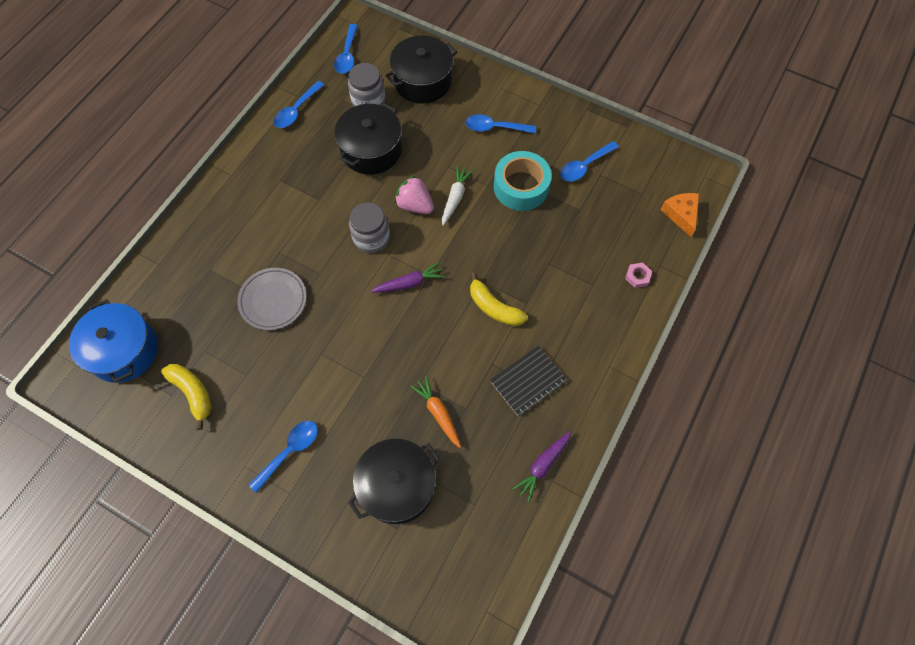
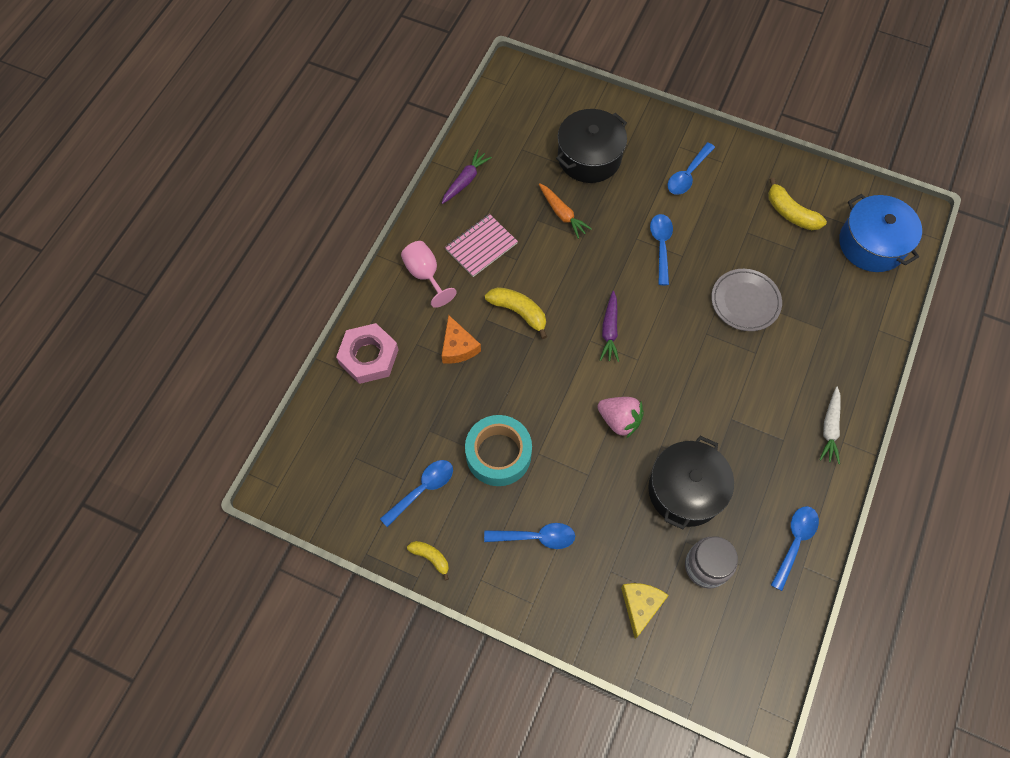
camera: 175 degrees right, 0 degrees up
blue spoon [334,24,358,74] -> blue spoon moved to [650,214,673,285]
grey jar [349,202,390,253] -> none
purple carrot [371,262,445,293] -> purple carrot turned 60 degrees counterclockwise [600,291,619,362]
black pot [385,35,457,104] -> yellow cheese [621,583,669,639]
white carrot [442,166,473,226] -> white carrot moved to [819,387,841,464]
black notebook [490,345,567,416] -> pink notebook [445,214,518,277]
pink nut [625,262,652,288] -> pink nut [336,323,399,384], size x2.16
orange cheese [660,193,699,237] -> orange cheese moved to [442,315,481,364]
none -> pink goblet [401,241,457,308]
none -> yellow banana [407,541,449,580]

